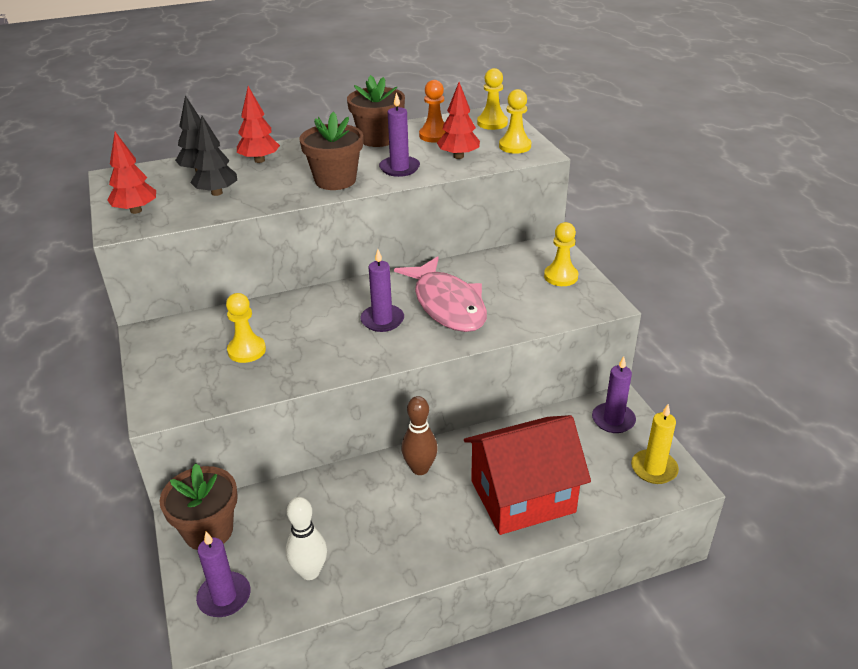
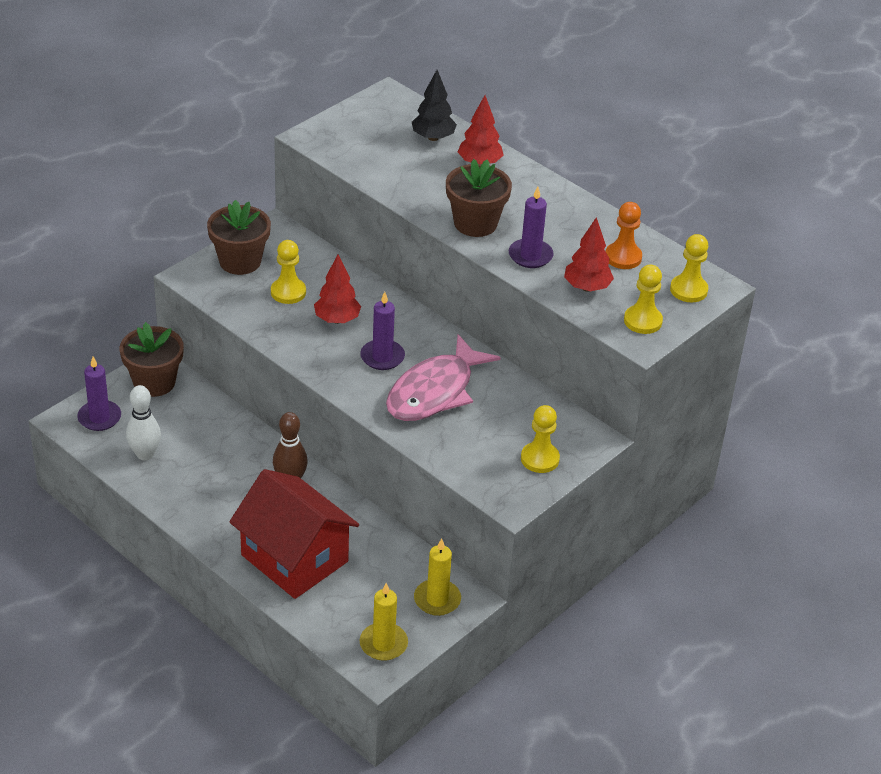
camera: 60 degrees right, 5 degrees up
red tree [107,132,156,214] -> red tree moved to [314,255,361,324]
black tree [190,116,237,196] -> none
brown flower pot [347,75,405,147] -> brown flower pot moved to [207,200,271,275]
purple candle [592,356,636,433] -> yellow candle [414,538,461,616]

